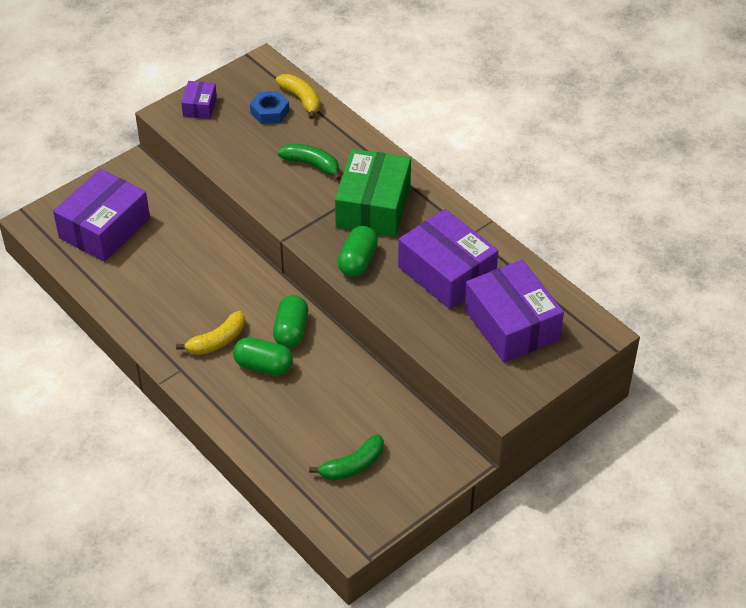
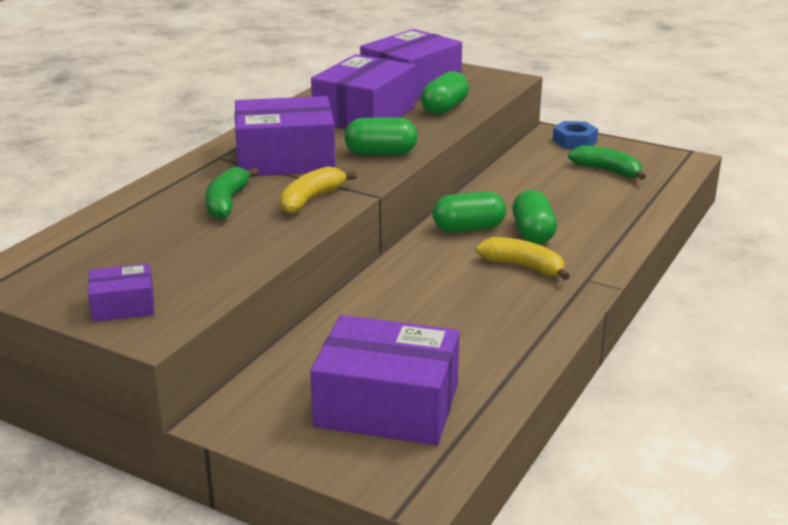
camera: 110 degrees left, 20 degrees down
blue nut [250,91,289,124] -> blue nut moved to [553,121,598,149]
yellow banana [276,74,320,119] -> yellow banana moved to [280,166,357,214]
green box [335,149,411,237] -> purple box [235,96,336,176]
none -> green capsule [421,71,469,115]

